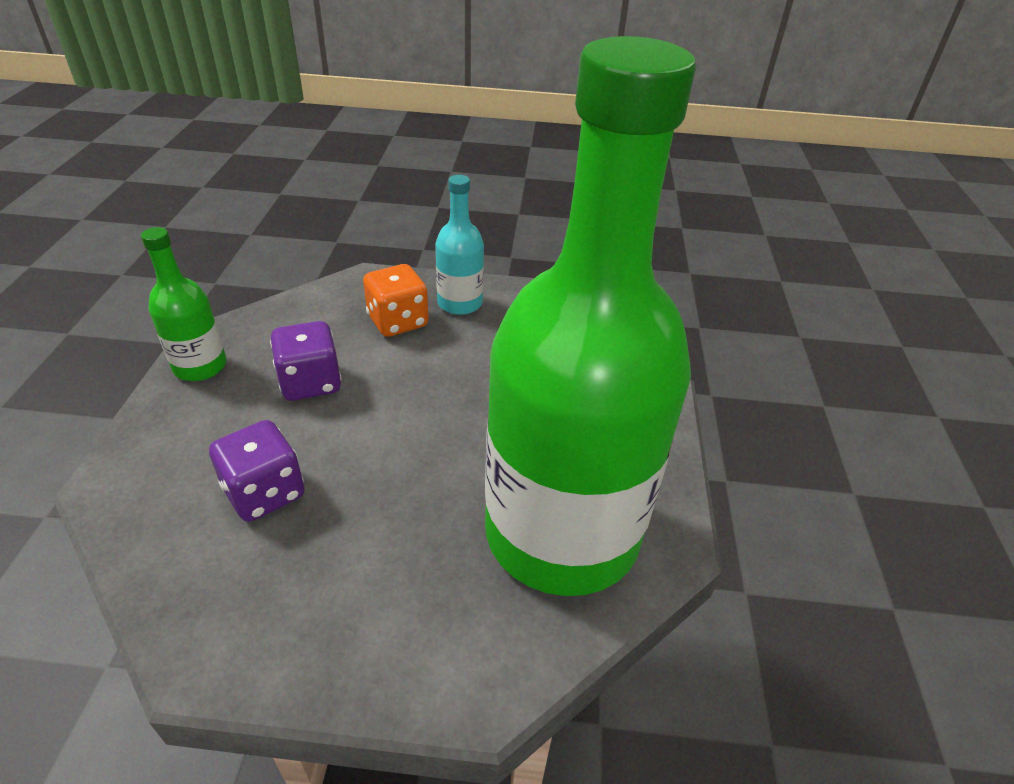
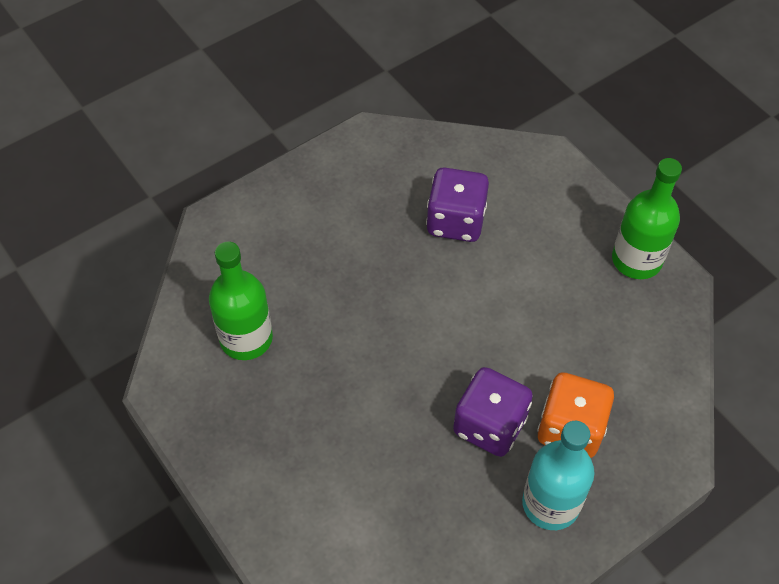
camera: 140 degrees right, 15 degrees up
purple dice [270,321,342,401] -> purple dice moved to [453,367,533,457]
green bottle [485,36,696,596] -> green bottle [209,242,273,360], size x0.41

